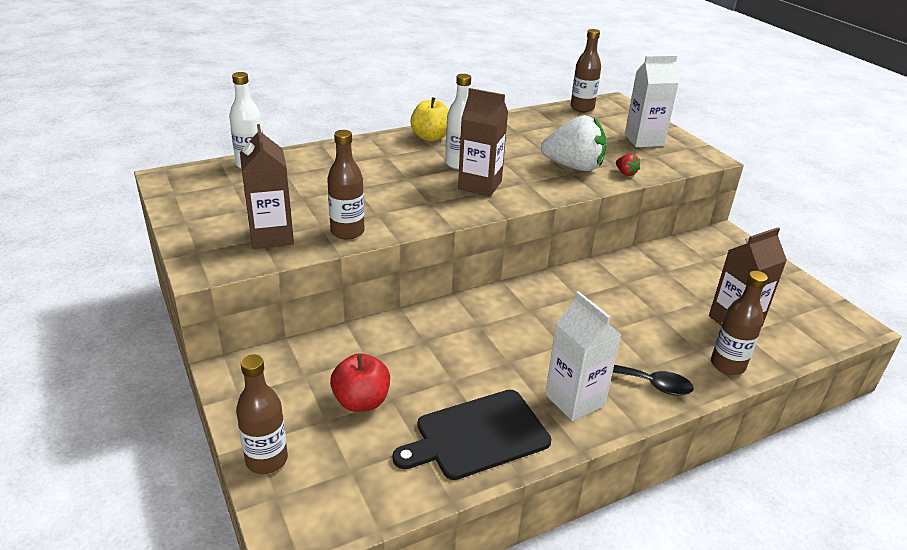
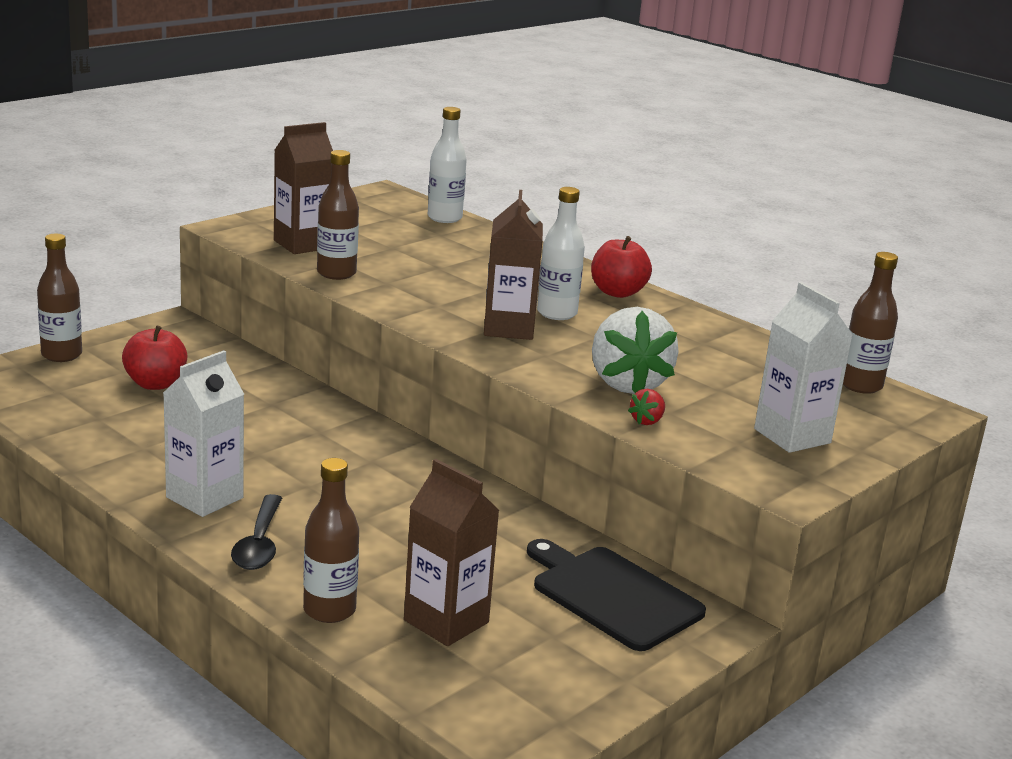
camera: 70 degrees right, 10 degrees down
black cutting board [392,390,551,480] -> black cutting board moved to [527,539,706,651]
yellow apple [410,97,449,141] -> red apple [591,236,652,298]

